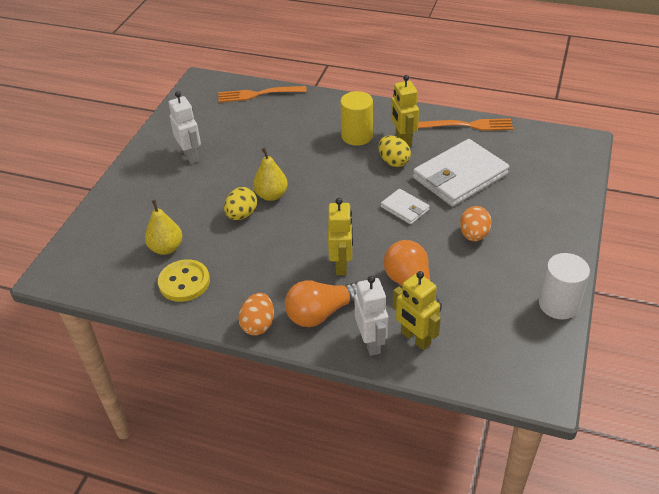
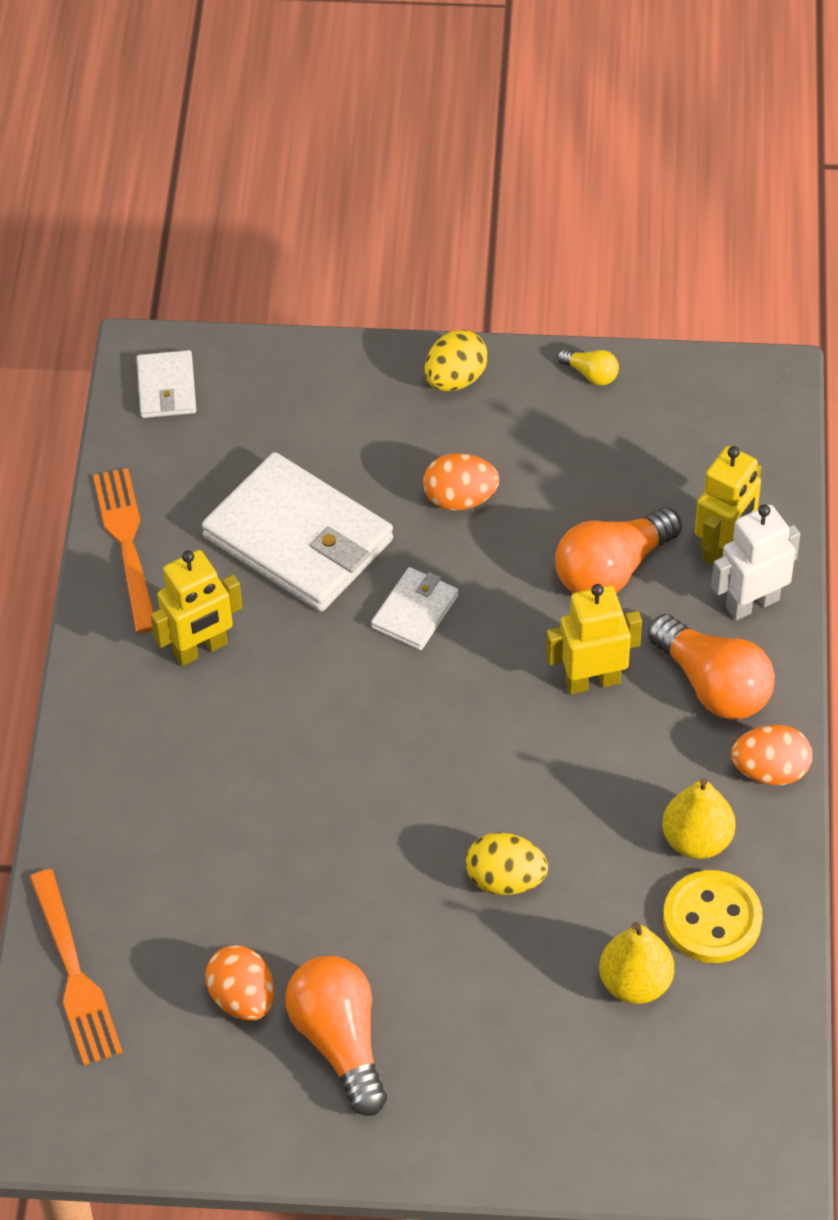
camera: 105 degrees left, 10 degrees up
white robot [169,91,201,164] -> orange light bulb [285,956,387,1116]
yellow pear [253,148,288,201] -> yellow pear moved to [662,778,736,859]
yellow cylinder [340,91,373,146] -> none
yellow egg [378,136,411,167] -> yellow egg moved to [424,330,488,391]
white cylinder [539,253,590,319] -> yellow light bulb [557,349,619,385]
none -> white wallet [137,350,196,418]
none -> orange egg [206,945,274,1021]

